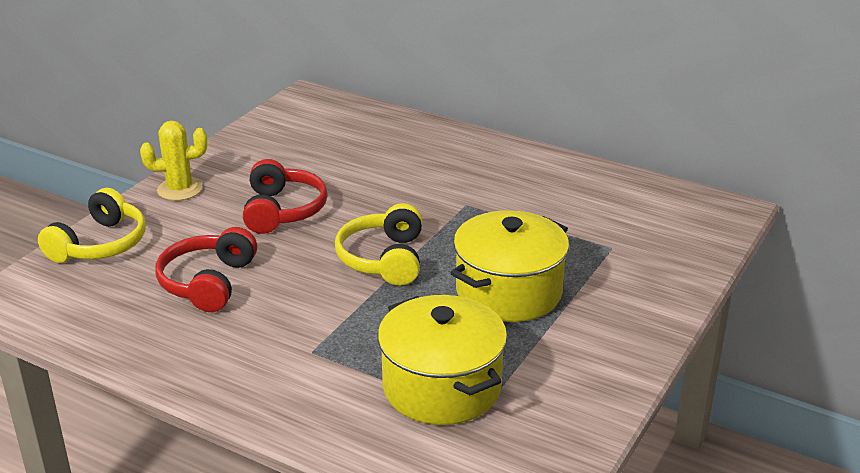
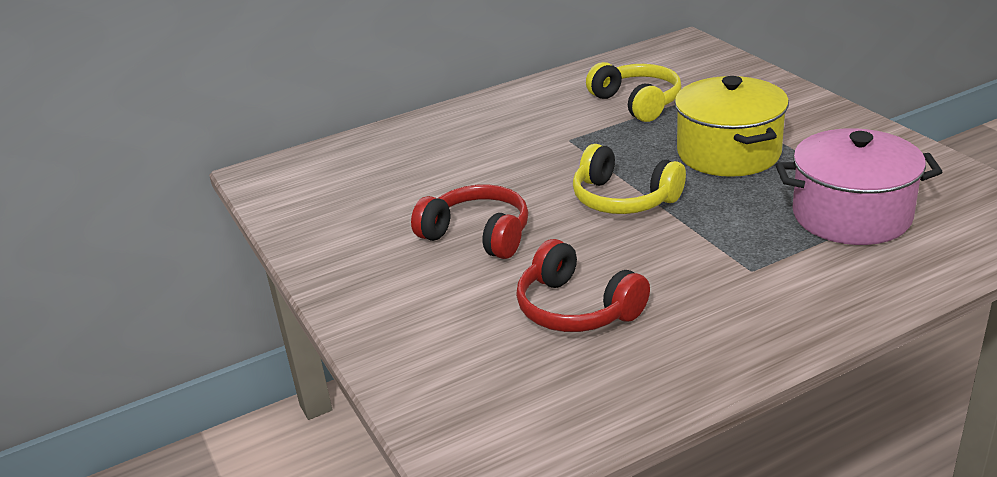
camera: 55 degrees left, 0 degrees up
yellow headphones [38,188,145,263] -> yellow headphones moved to [586,62,681,122]
yellow cactus [140,121,207,201] -> none
yellow pot [378,295,507,425] -> pink pot [776,128,942,245]

